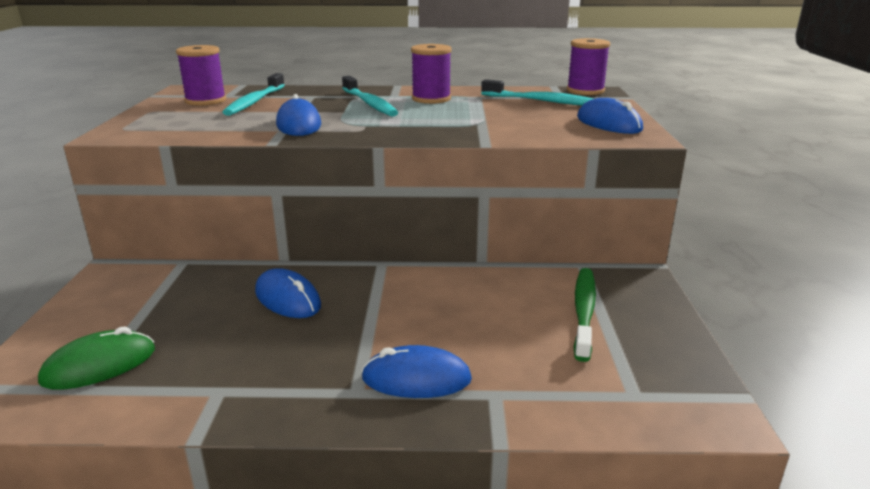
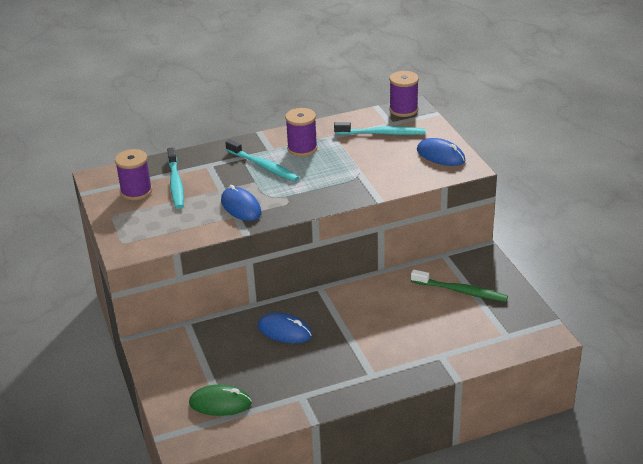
camera: 20 degrees left, 10 degrees up
green mouse [38,327,155,390] -> green mouse turned 60 degrees clockwise [189,384,252,416]
blue mouse [361,345,472,398] -> none
green toothbrush [574,268,596,362] -> green toothbrush turned 120 degrees clockwise [411,270,508,302]

